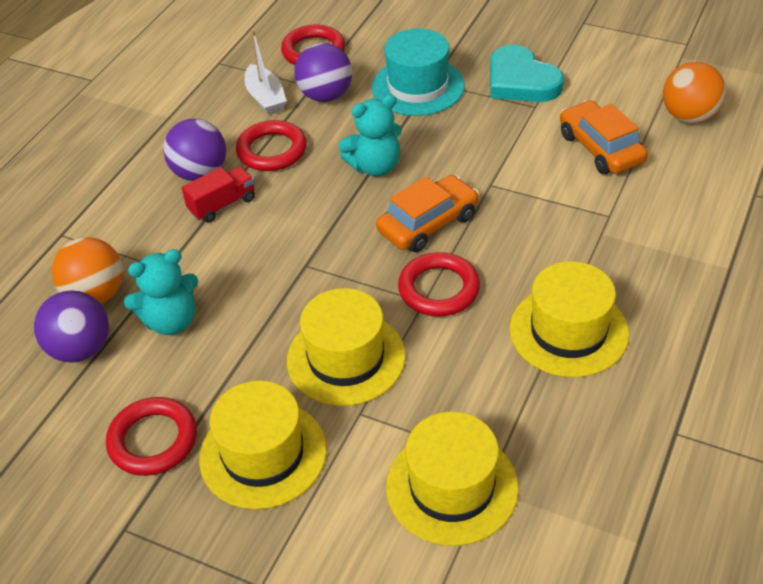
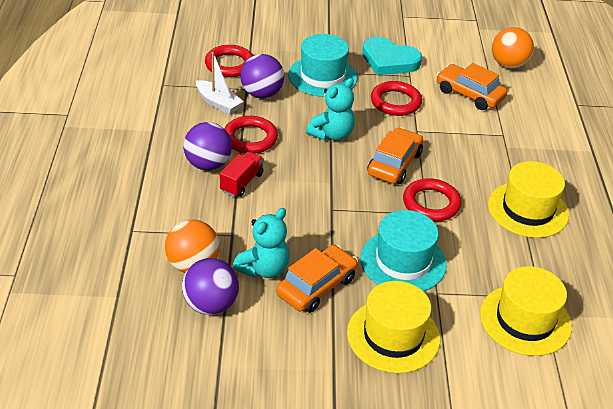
camera: 30 degrees left, 5 degrees down
red ring [106,397,197,476] -> red ring moved to [371,81,422,116]
yellow hat [287,288,405,406] -> turquoise hat [360,210,447,291]
none -> orange car [276,245,358,313]

